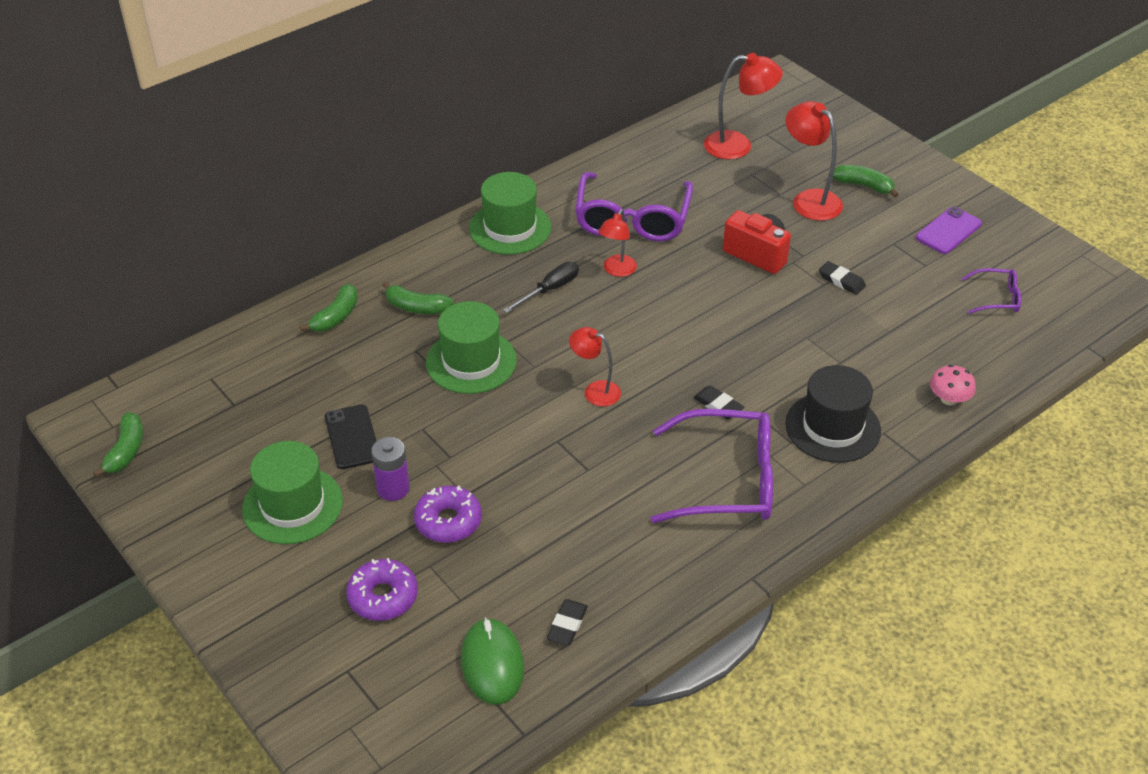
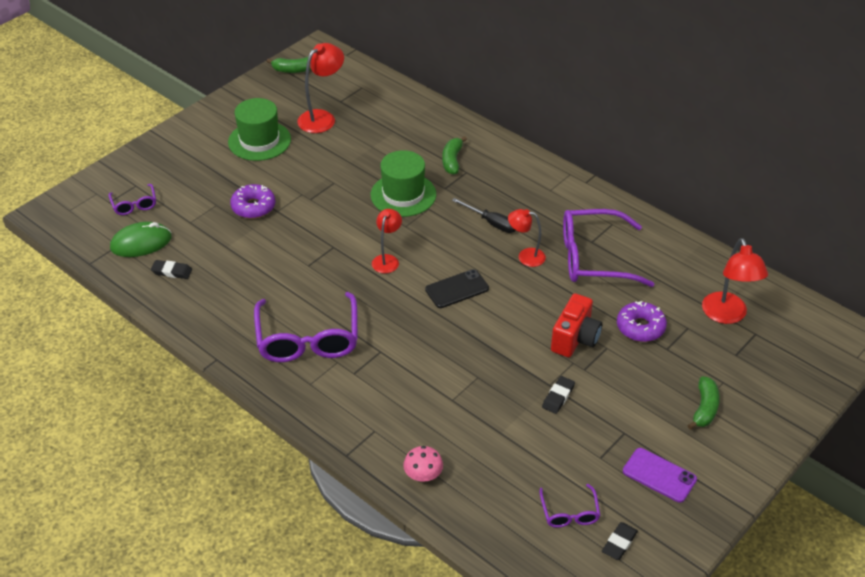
camera: 80 degrees right, 0 degrees up
green banana [300,284,358,332] -> none
black phone [325,404,376,469] -> black phone moved to [425,269,489,308]
purple donut [346,558,418,621] -> purple donut moved to [617,301,667,342]
purple battery [371,437,410,501] -> none
green hat [469,172,551,255] -> none
black eraser [693,385,745,419] -> black eraser moved to [602,522,638,560]
red lamp [785,101,843,221] -> red lamp moved to [297,43,344,133]
black hat [785,365,881,463] -> none
none -> purple glasses [109,184,156,215]

